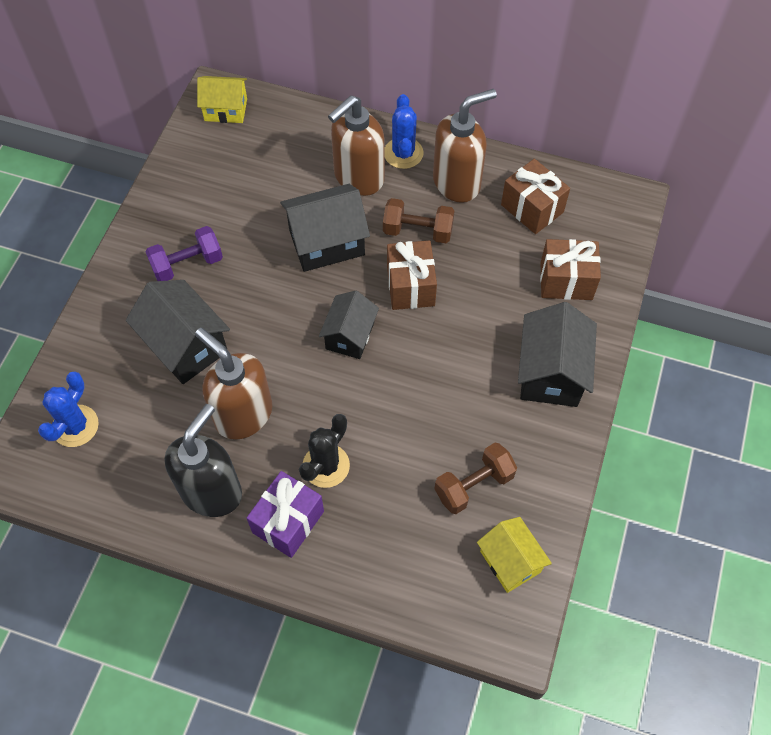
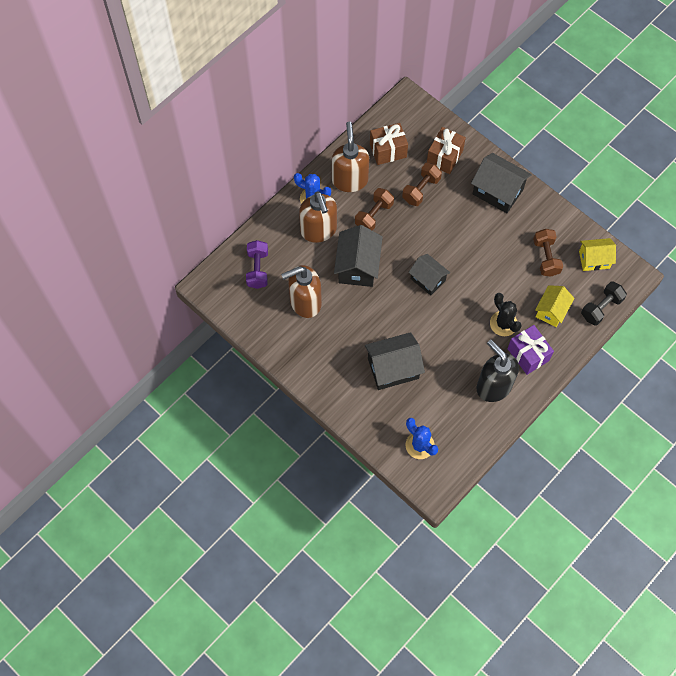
camera: 65 degrees left, 5 degrees up
purple dumbbell [146,226,223,281] -> purple dumbbell moved to [246,240,268,289]
brown soap dispenser [195,328,272,440] -> brown soap dispenser moved to [281,265,322,318]
yellow house [197,76,247,123] -> yellow house moved to [535,285,574,327]
brown gift [387,240,437,310] -> none
none -> brown dumbbell [402,163,442,206]
none -> black dumbbell [581,281,627,326]

